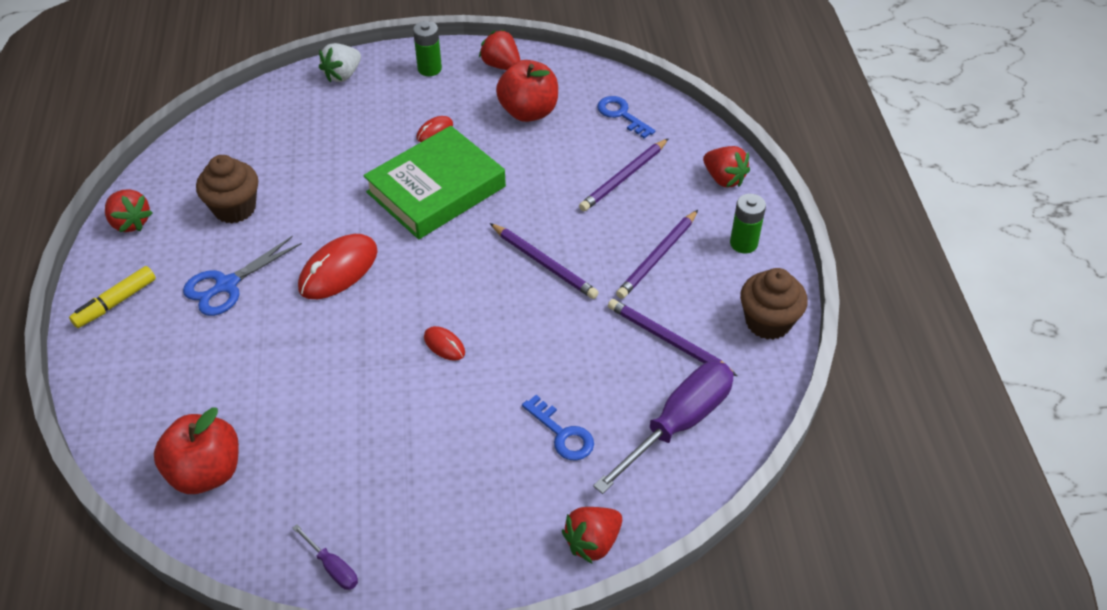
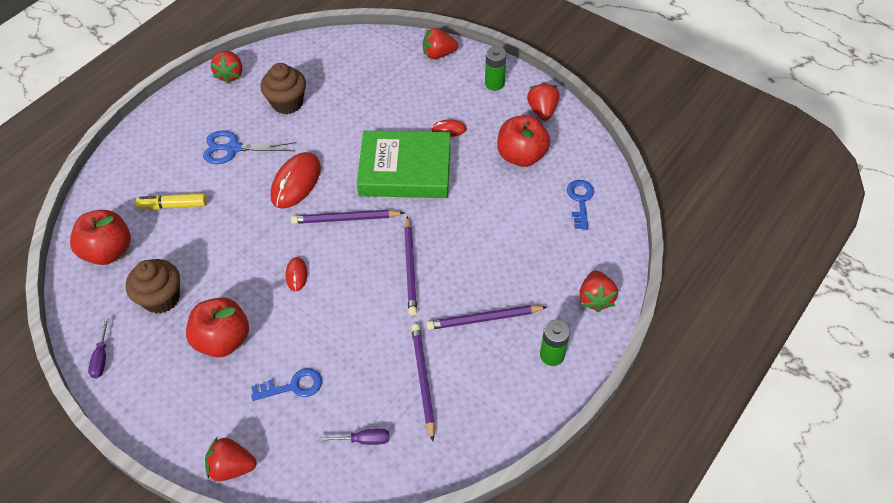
camera: 45 degrees right, 5 degrees up
yellow marker [69,266,156,328] -> yellow marker moved to [136,193,207,209]
red mouse [298,234,378,299] -> red mouse turned 60 degrees counterclockwise [270,152,321,209]
white strawberry [319,43,361,82] -> red strawberry [423,28,458,59]
blue key [522,395,594,461] -> blue key turned 105 degrees counterclockwise [251,368,322,401]
purple pencil [579,138,669,211] -> purple pencil moved to [291,210,404,224]
purple screwdriver [593,362,734,494] -> purple screwdriver [318,429,389,445], size x0.45
brown cupcake [740,268,808,340] -> brown cupcake moved to [126,259,180,314]
none -> red apple [186,297,249,357]

